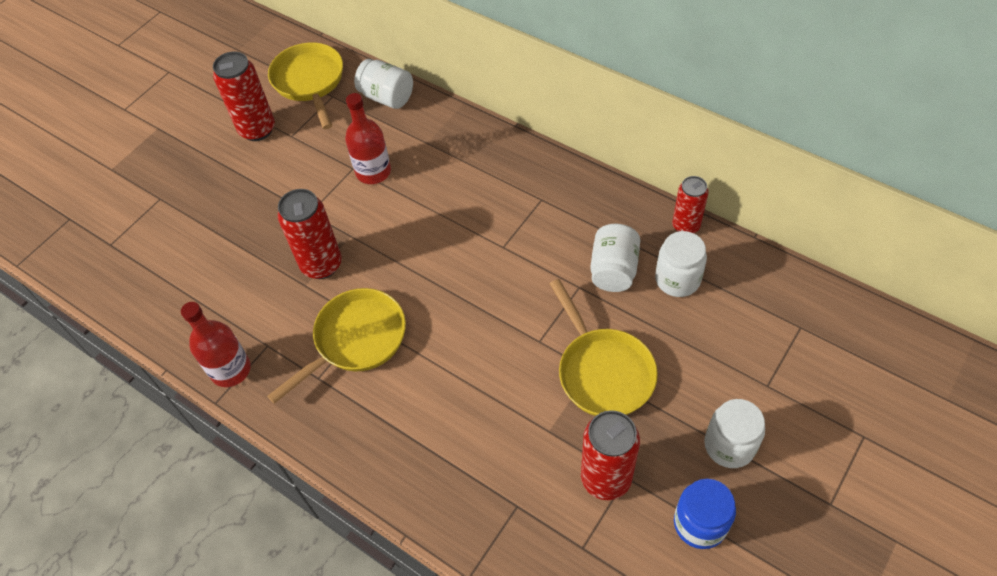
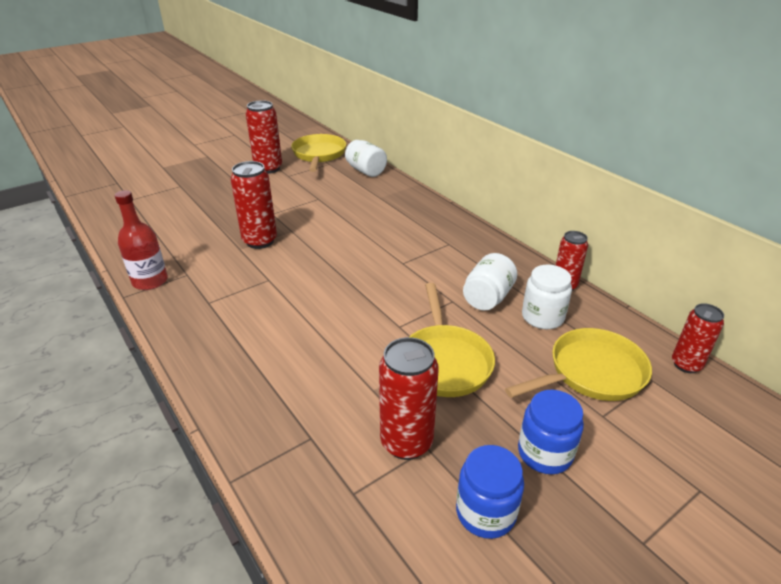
camera: 15 degrees right, 20 degrees down
yellow pan [267,288,406,404] -> yellow pan moved to [505,328,652,401]
red bottle [345,93,391,184] -> none
white jar [704,399,765,468] -> blue jar [518,390,584,474]
none -> red can [672,303,724,373]

